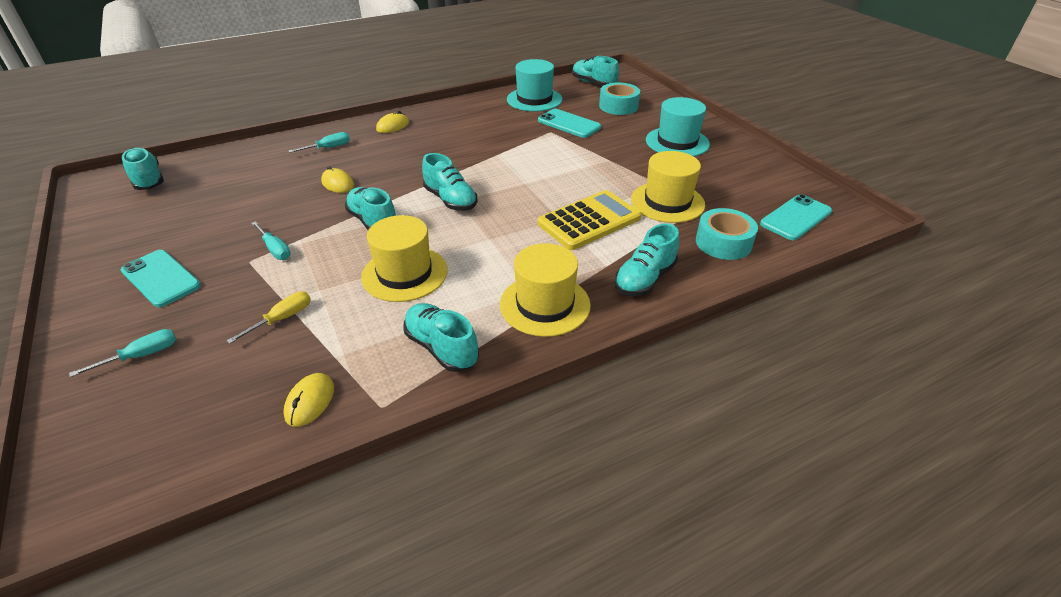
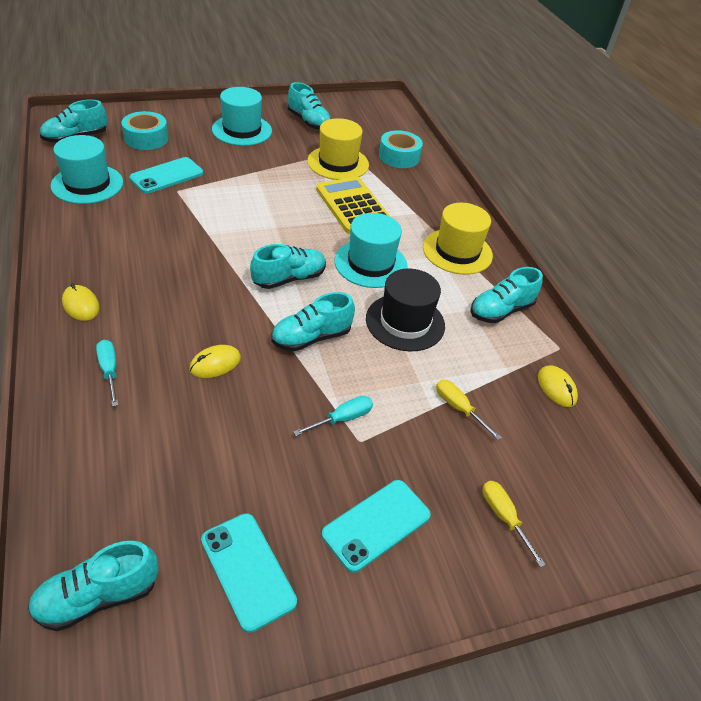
camera: 85 degrees left, 5 degrees up
turquoise screwdriver [69,329,176,377] -> yellow screwdriver [483,481,546,567]
yellow mouse [283,373,334,427] -> yellow mouse turned 45 degrees clockwise [538,365,578,407]
yellow hat [361,215,448,302] -> black hat [366,269,445,351]
turquoise shoe [614,224,680,296] -> turquoise shoe moved to [288,82,331,130]
turquoise phone [760,194,832,240] -> turquoise phone moved to [201,513,297,633]
none -> turquoise hat [335,213,408,288]

